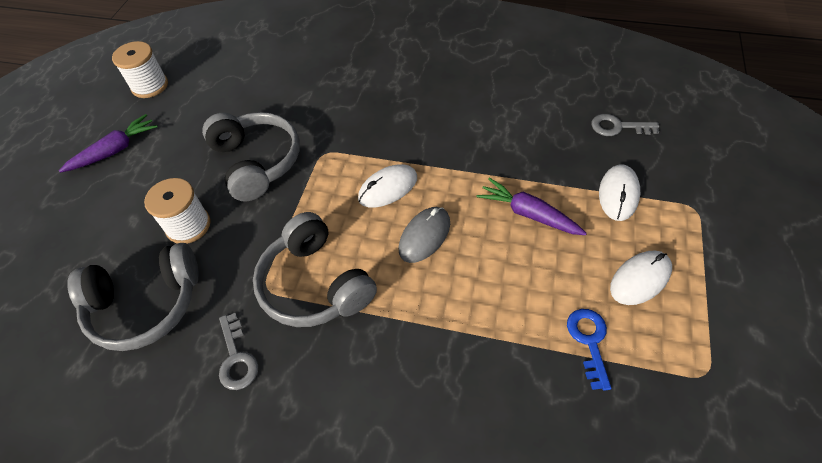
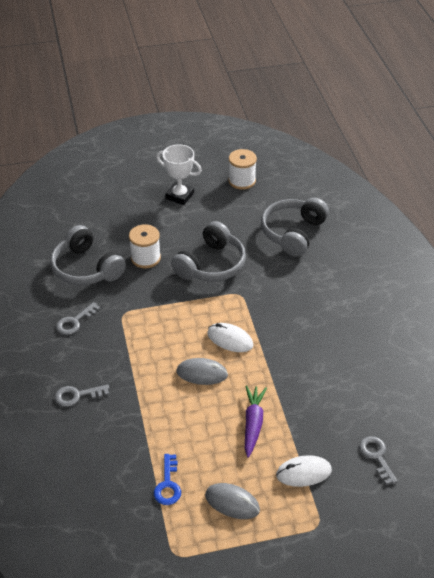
camera: 60 degrees right, 10 degrees down
purple carrot [59,114,158,173] -> white trophy [156,144,202,205]
grey headphones [253,212,377,327] -> grey headphones moved to [261,198,329,257]
blue key [567,309,611,391] -> blue key turned 120 degrees clockwise [154,454,181,505]
white mouse [610,251,672,305] -> grey mouse [205,483,260,519]
none -> grey key [55,385,109,407]

